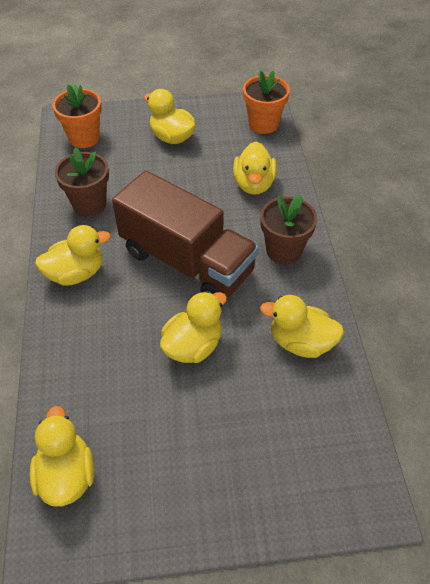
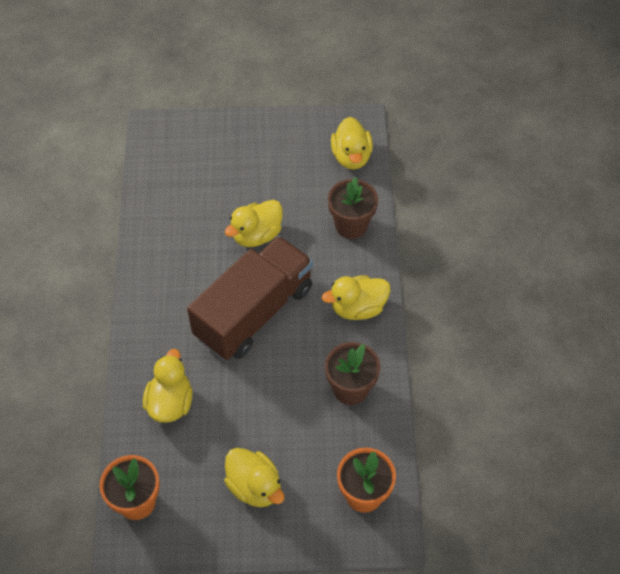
camera: 175 degrees left, 5 degrees up
brown truck [112,171,259,297] -> brown truck turned 90 degrees clockwise [187,236,313,360]
brown flower pot [260,194,317,264] -> brown flower pot moved to [328,177,378,239]
yellow duck [260,295,344,358] -> none

